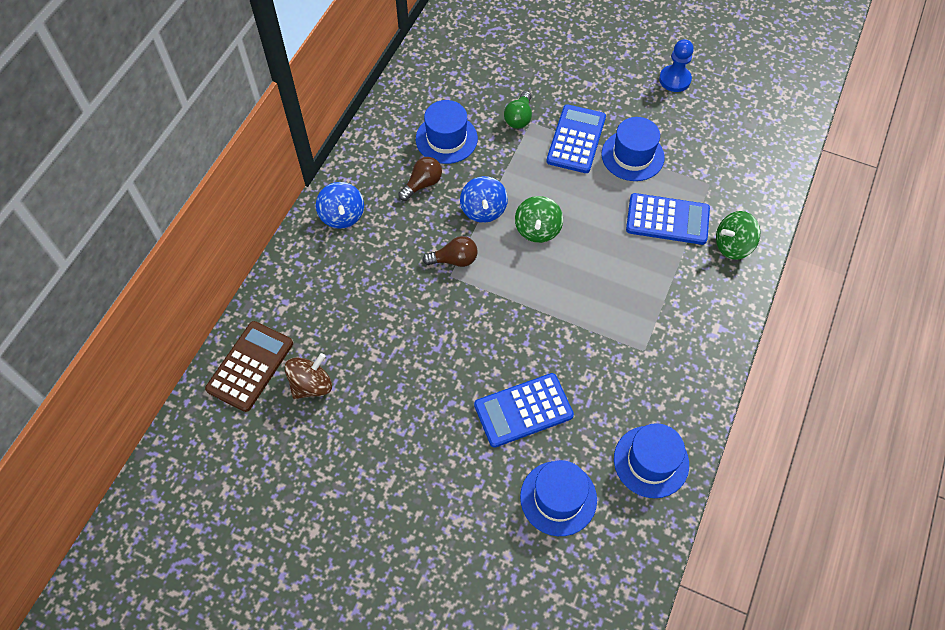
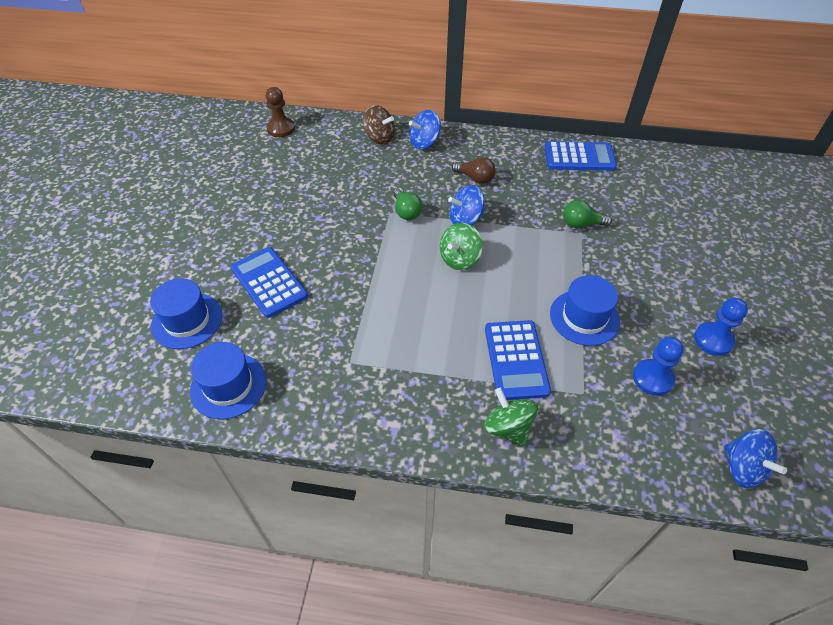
camera: 75 degrees right, 10 degrees down
brown calculator [205,321,293,412] -> brown pawn [266,87,295,137]
brown spinning top [285,353,332,399] -> brown spinning top moved to [363,105,395,144]
blue hat [416,100,478,164] -> none
brown light bulb [423,236,478,267] -> green light bulb [393,188,423,220]
green spinning top [515,196,563,243] -> green spinning top turned 45 degrees counterclockwise [440,223,483,270]
blue calculator [546,104,606,173] -> blue calculator moved to [545,141,617,171]
none -> blue pawn [633,337,684,396]
none -> blue spinning top [723,429,787,488]

